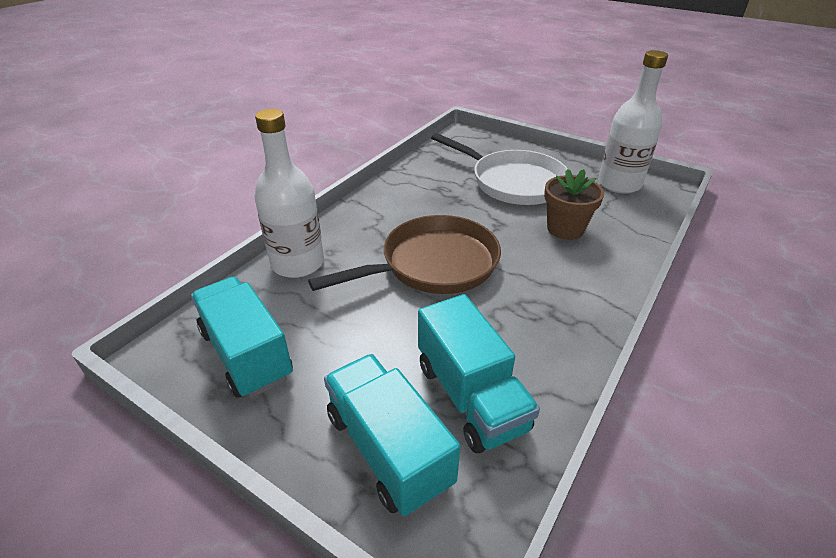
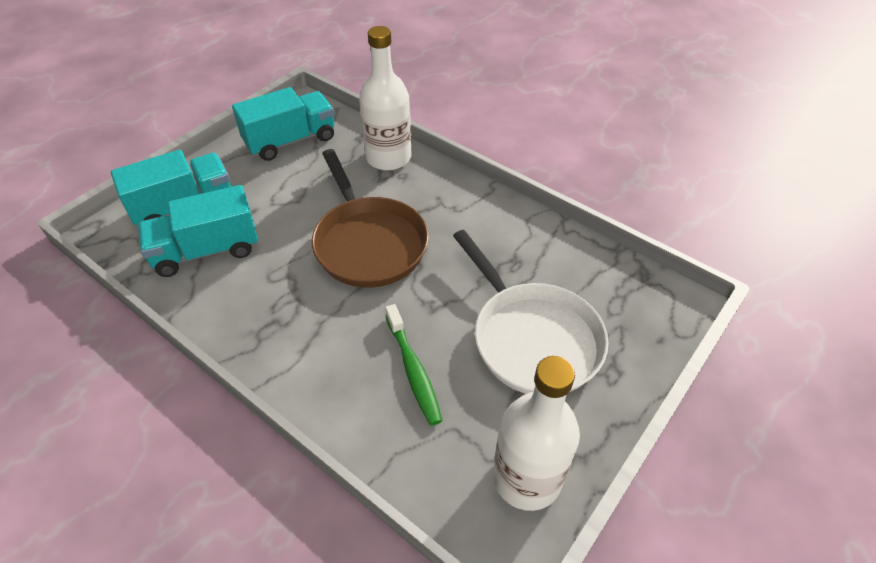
camera: 95 degrees right, 10 degrees up
white pan [431,133,568,205] -> white pan turned 75 degrees counterclockwise [453,230,609,394]
brown flower pot [544,169,604,240] -> green toothbrush [385,304,442,426]

